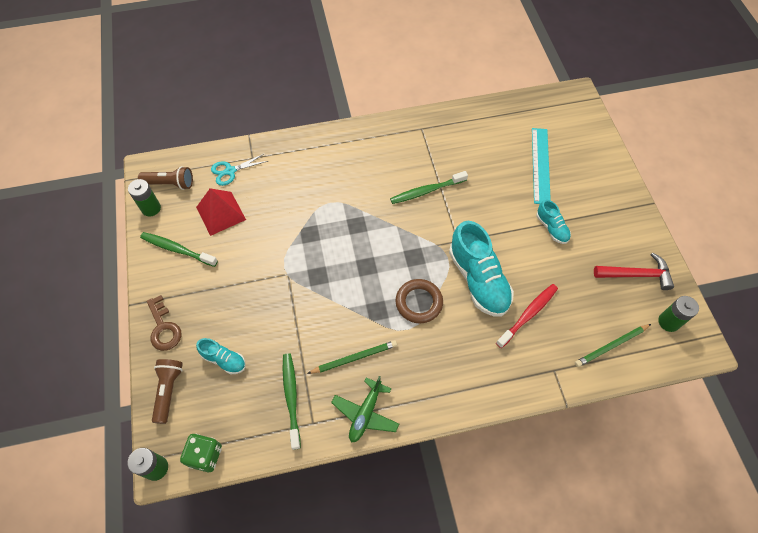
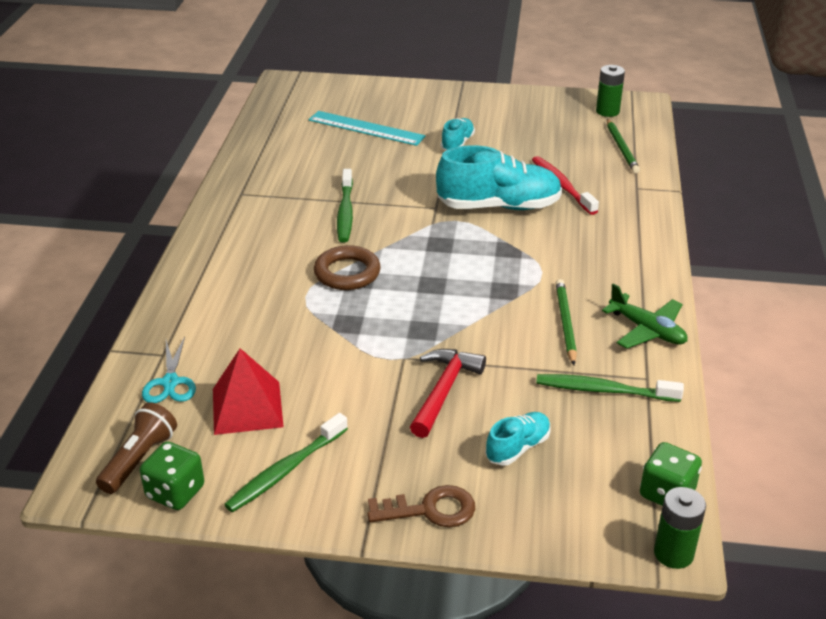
camera: 70 degrees left, 25 degrees down
green battery [128,179,161,217] -> green dice [140,441,204,510]
brown flashlight [152,359,183,424] -> none
brown ring [395,279,443,324] -> brown ring moved to [314,245,381,290]
turquoise shoe [536,200,571,244] -> turquoise shoe turned 60 degrees counterclockwise [441,118,475,151]
red hammer [594,252,674,290] -> red hammer moved to [410,349,486,438]

